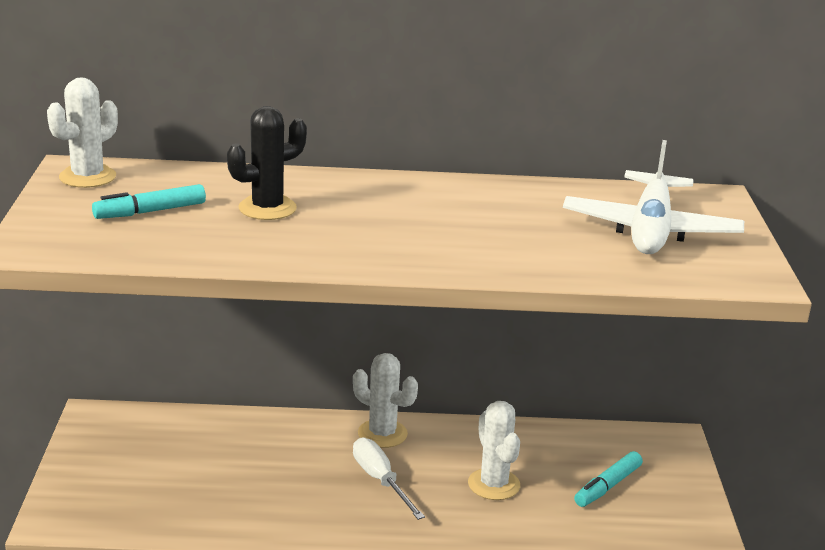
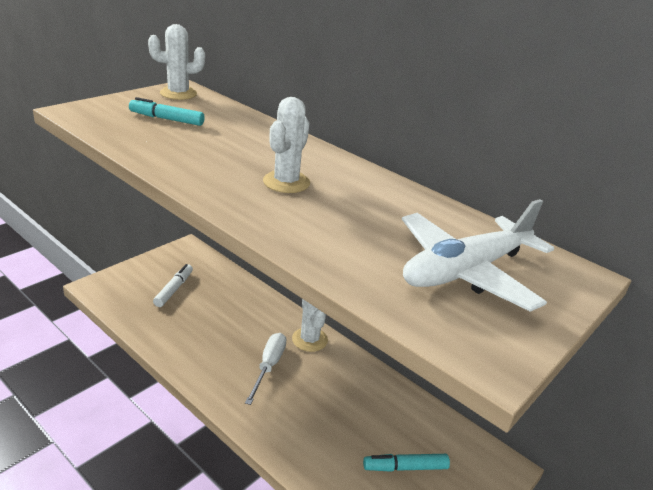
camera: 40 degrees right, 5 degrees up
black cactus [227,106,307,220] -> none
white cactus [468,401,520,500] -> white cactus moved to [263,97,310,193]
none -> white marker [153,264,193,307]

